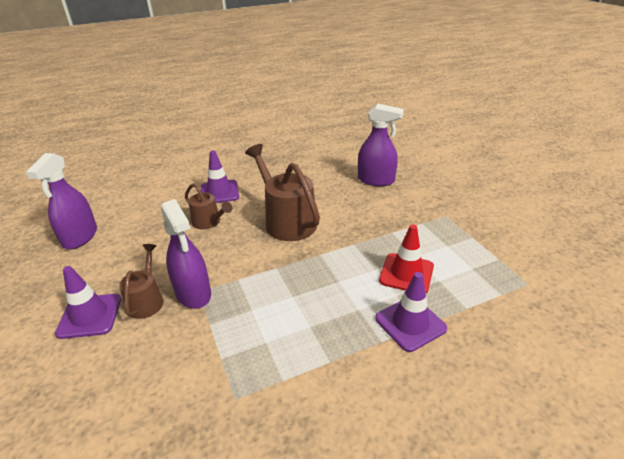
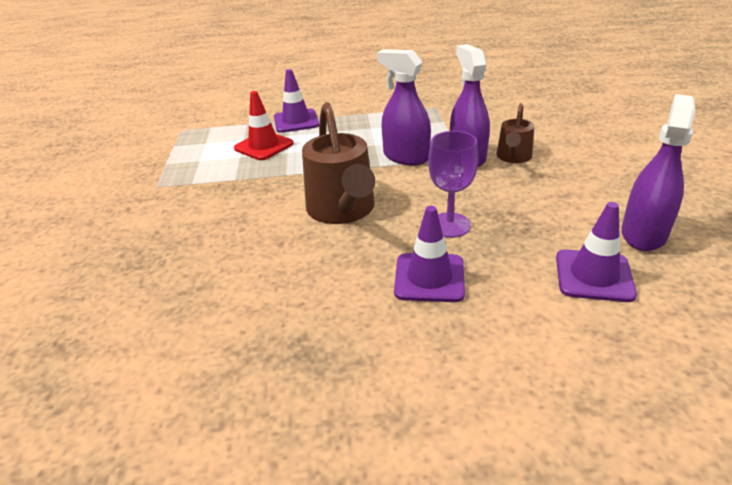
camera: 160 degrees left, 0 degrees up
purple traffic cone [55,266,121,339] -> purple traffic cone moved to [556,202,637,302]
brown watering can [185,183,232,229] -> purple goblet [428,131,479,238]
purple spray bottle [358,104,404,186] -> purple spray bottle moved to [377,49,431,165]

